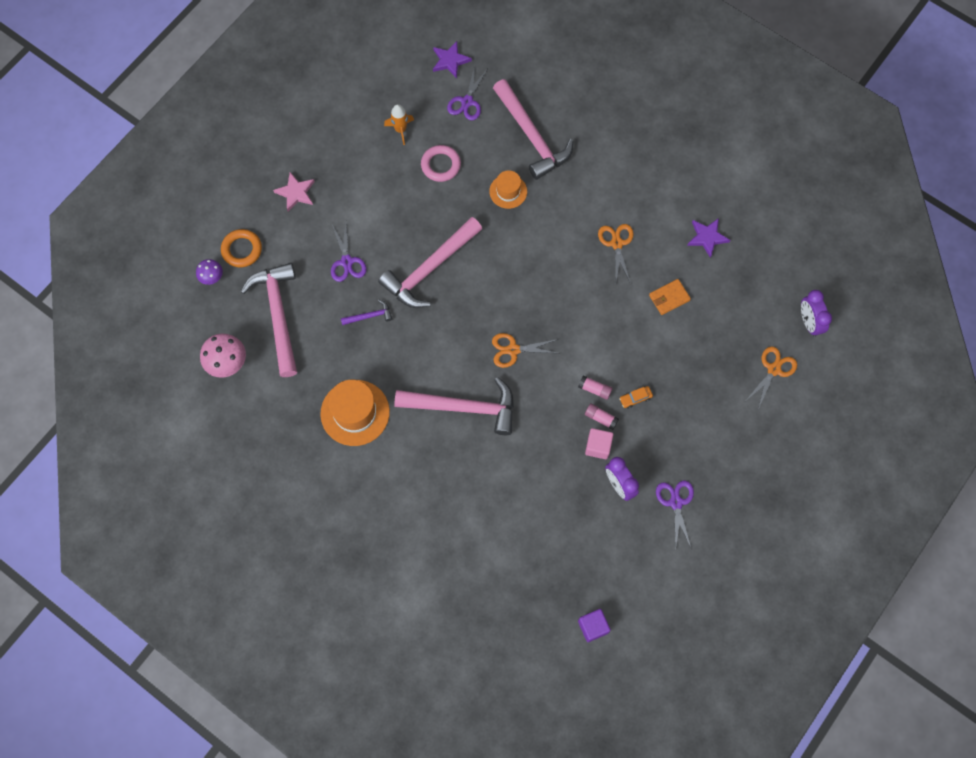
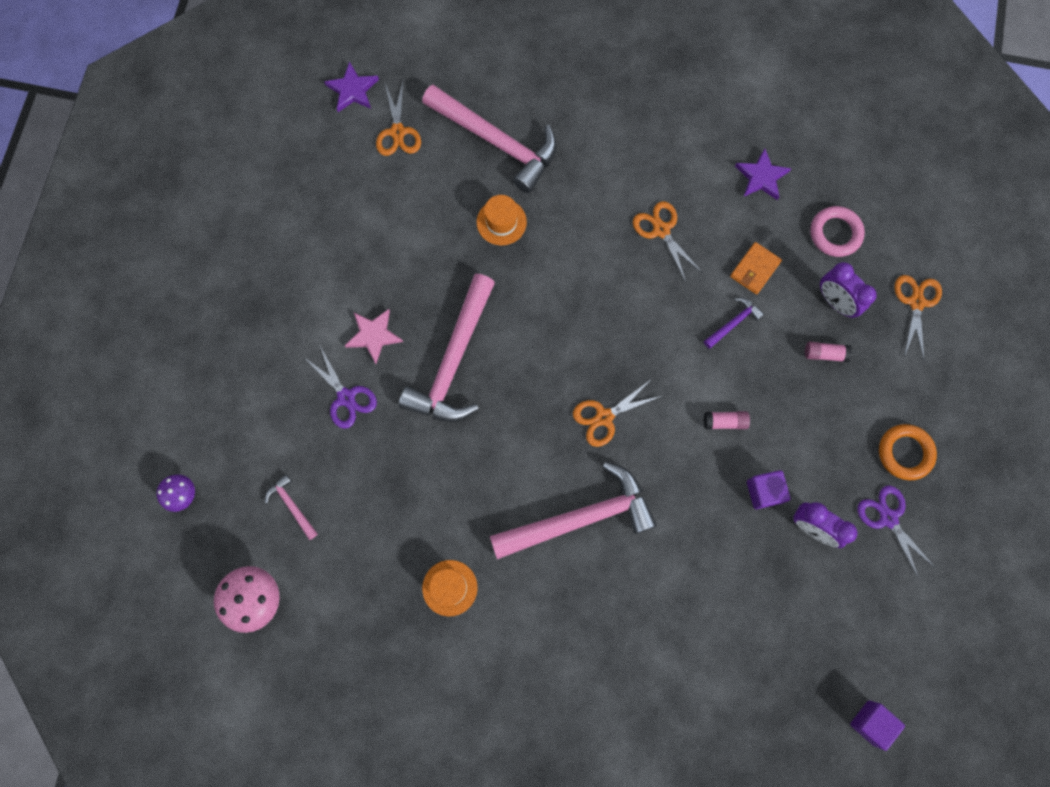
camera: 25 degrees left, 5 degrees up
orange ring [221,229,262,267] -> orange ring moved to [879,424,937,480]
pink hammer [240,263,297,377] -> pink hammer [265,474,318,540], size x0.43
pink star [273,172,315,211] -> pink star moved to [345,309,403,364]
orange hat [320,380,390,446] -> orange hat [422,560,478,616], size x0.58
purple hammer [341,300,392,325] -> purple hammer moved to [704,298,764,349]
orange rocket [384,104,414,145] -> none
pink ring [421,145,461,182] -> pink ring moved to [810,206,865,257]
purple scissors [447,65,488,120] -> orange scissors [376,82,421,156]
pink glue stick [585,403,619,430] -> pink glue stick moved to [805,342,852,362]
pink cube [585,428,613,459] -> purple cube [747,470,790,509]
orange car [619,386,653,409] -> none
purple clock [801,290,832,337] -> purple clock moved to [820,262,877,318]

